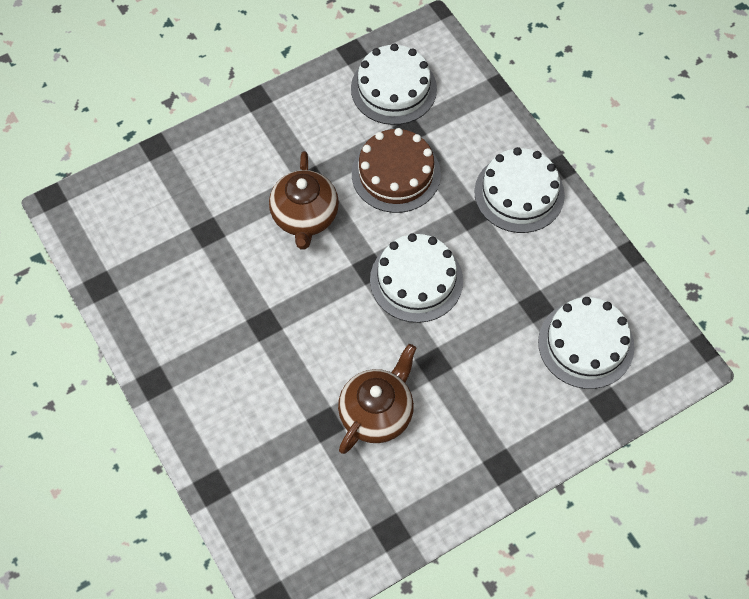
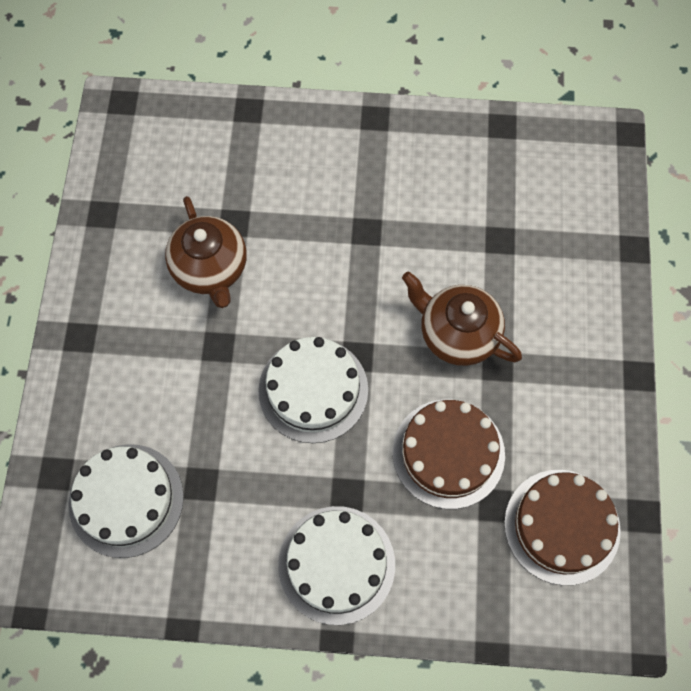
camera: 125 degrees right, 5 degrees up
white cake [351,43,437,125] -> brown cake [504,470,621,585]

